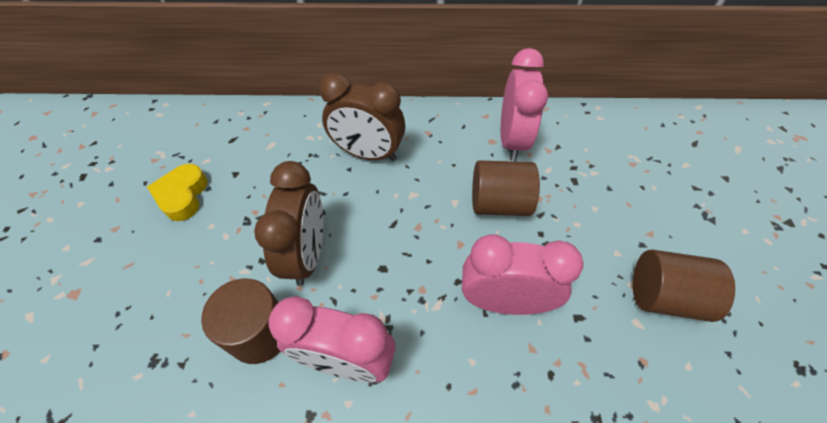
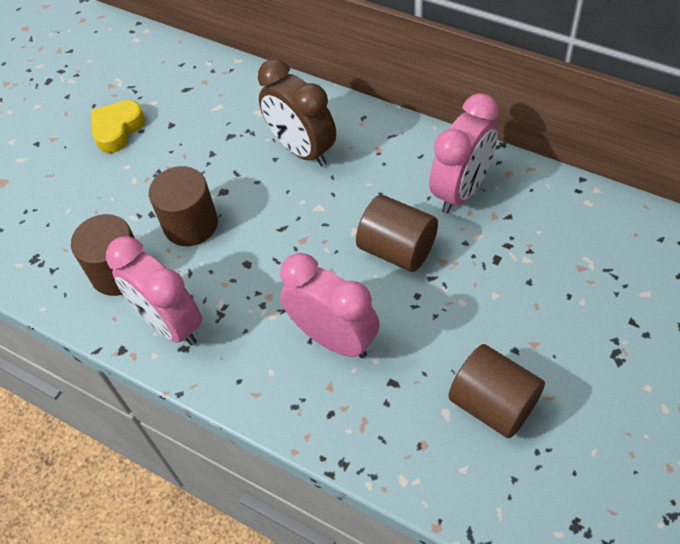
camera: 35 degrees right, 0 degrees up
brown clock [254,161,323,286] -> brown cylinder [149,166,218,246]

